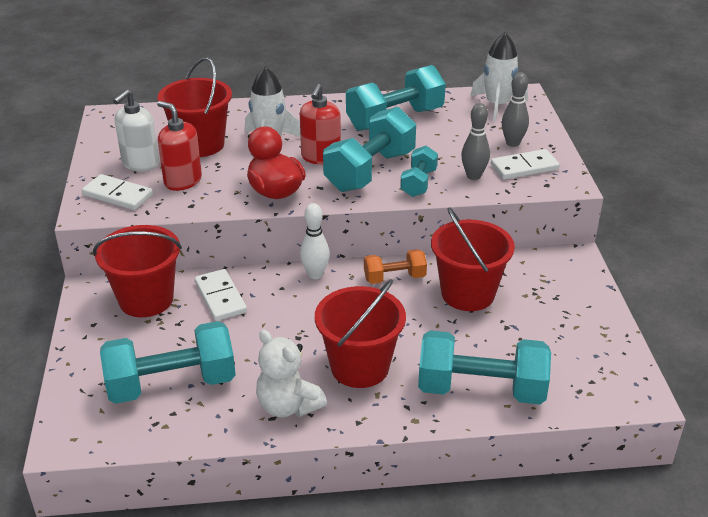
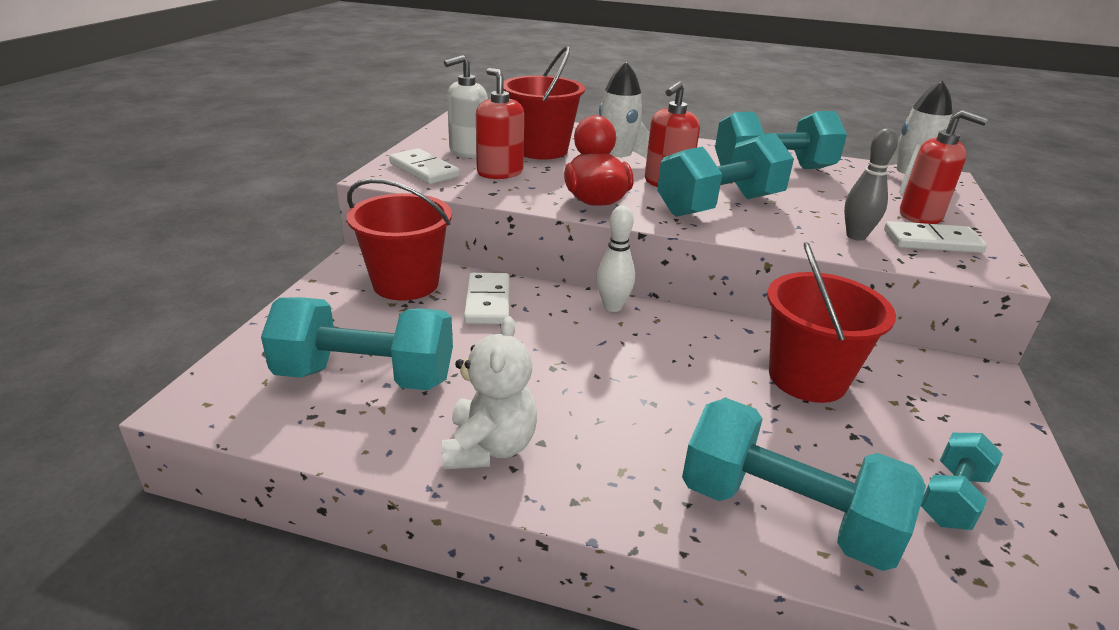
camera: 20 degrees right, 5 degrees down
white teddy bear [256,330,327,417] -> white teddy bear turned 150 degrees counterclockwise [442,316,537,470]
red bucket [315,279,406,388] -> none
orange dumbbell [364,249,427,284] -> none
turquoise dumbbell [400,146,438,197] -> turquoise dumbbell moved to [921,433,1003,530]
grey bowling pin [502,72,529,147] -> red soap dispenser [900,110,988,224]

